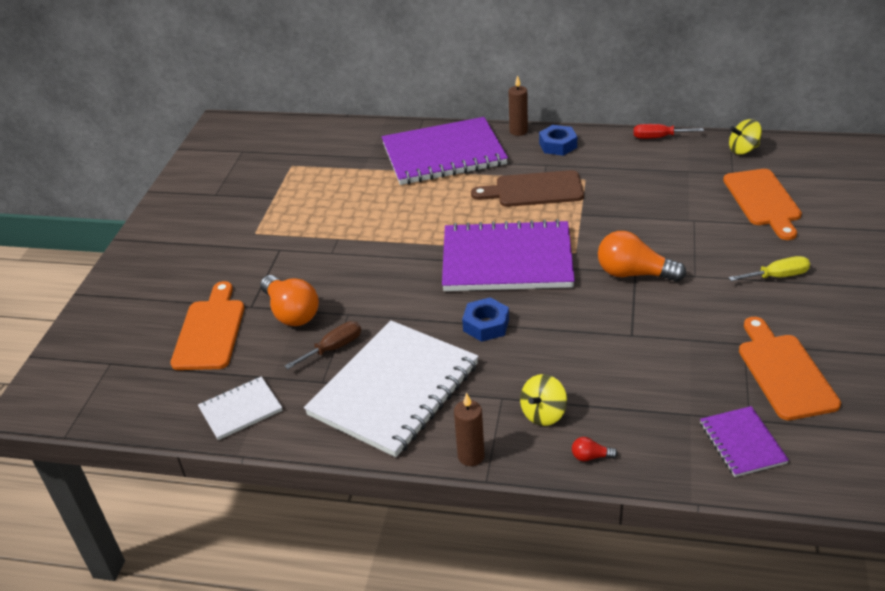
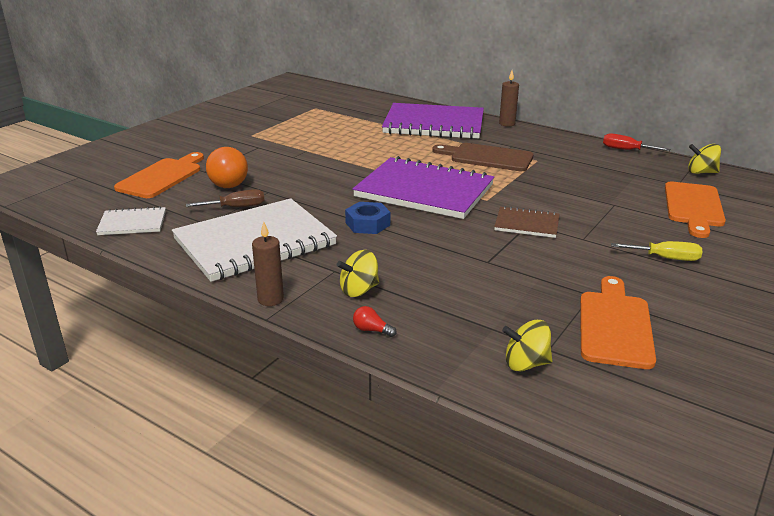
camera: 20 degrees right, 10 degrees down
blue nut [539,125,577,156] -> none
orange light bulb [598,231,686,282] -> brown notebook [494,206,560,238]
purple notebook [700,406,789,477] -> yellow spinning top [502,320,552,371]

